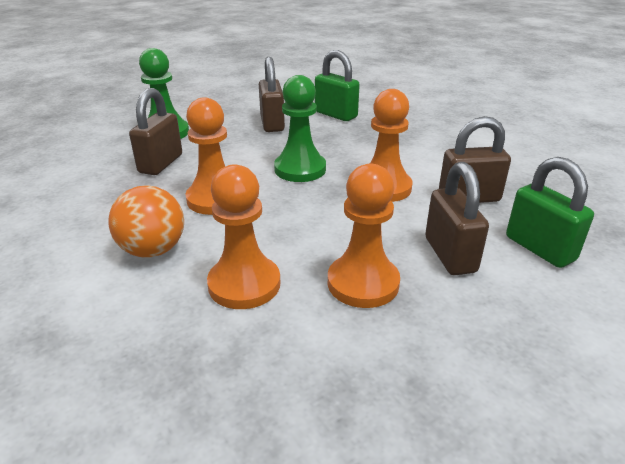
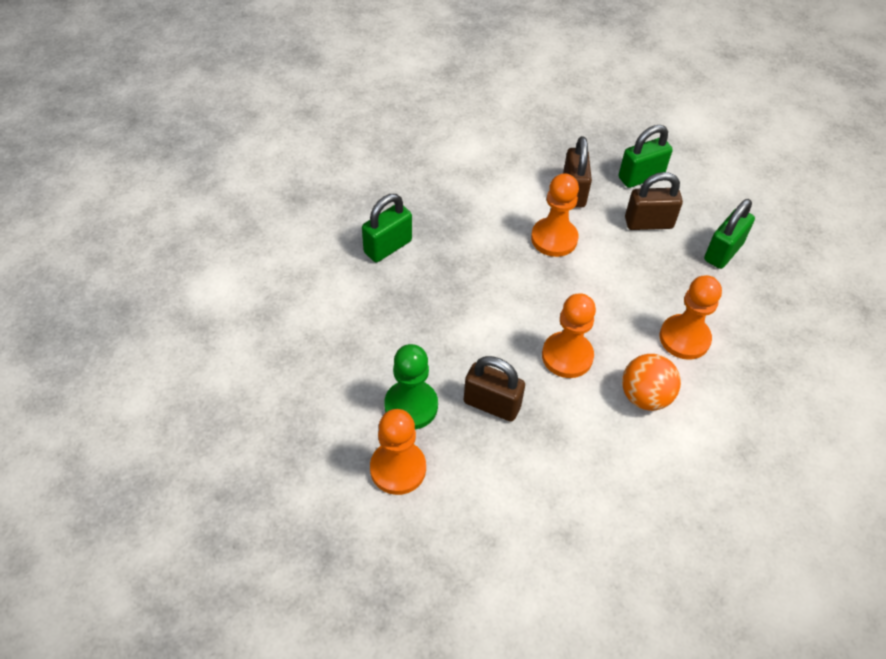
camera: 85 degrees left, 20 degrees up
brown padlock [259,57,285,132] -> none
green pawn [274,75,326,182] -> none
orange pawn [328,163,400,308] -> orange pawn moved to [370,409,426,495]
none -> green padlock [704,199,755,269]

